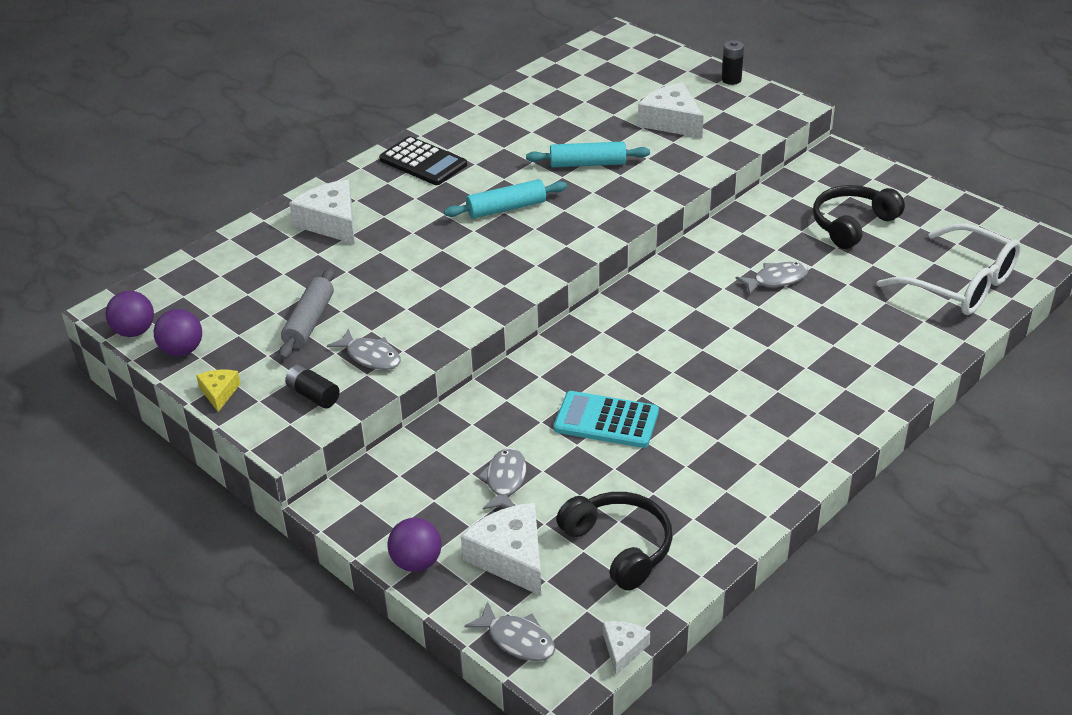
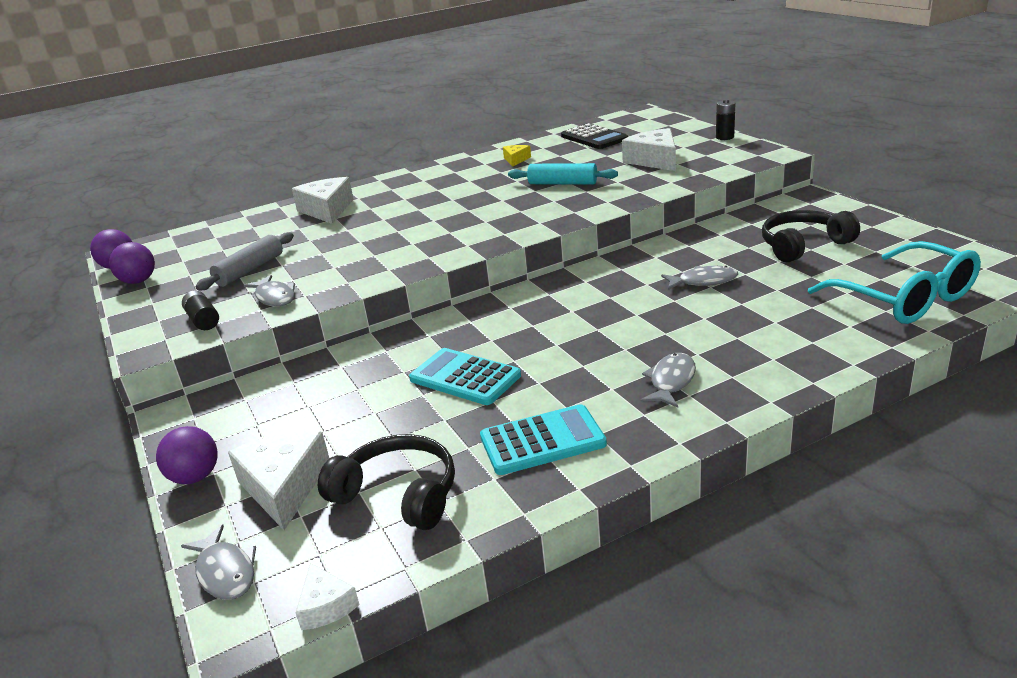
camera: 20 degrees right, 10 degrees down
yellow cheese [196,369,241,412] -> yellow cheese moved to [503,145,531,167]
black calculator [379,136,467,185] -> black calculator moved to [561,123,628,149]
turquoise rolling pin [444,179,567,219] -> none
grey fish [478,448,527,510] -> grey fish moved to [641,353,696,408]
black headphones [556,492,672,591] -> black headphones turned 45 degrees counterclockwise [318,434,455,530]
white cheese [603,621,650,675] -> white cheese turned 120 degrees clockwise [295,563,360,630]
white glasses [877,223,1021,315] -> turquoise glasses [808,241,981,324]
none -> turquoise calculator [480,404,607,475]

